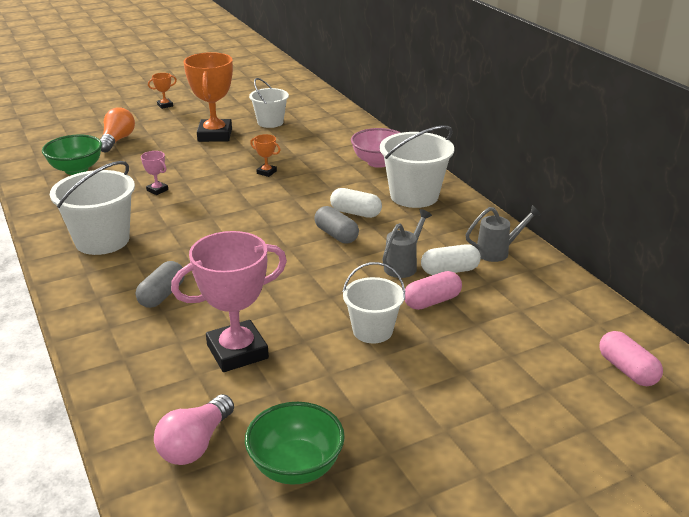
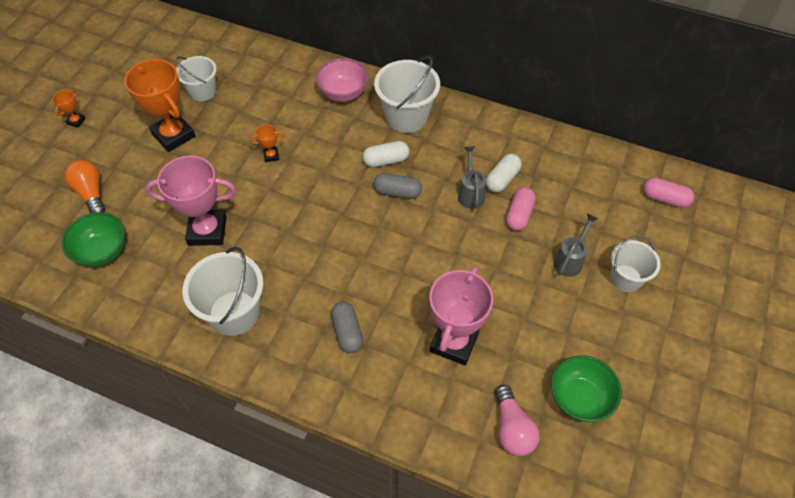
camera: 40 degrees left, 25 degrees up
pink trophy [141,151,168,195] -> pink trophy [146,156,236,246], size x2.31
white bucket [343,262,405,343] -> white bucket moved to [610,235,661,292]
grey watering can [466,205,541,262] -> grey watering can moved to [554,213,598,277]

